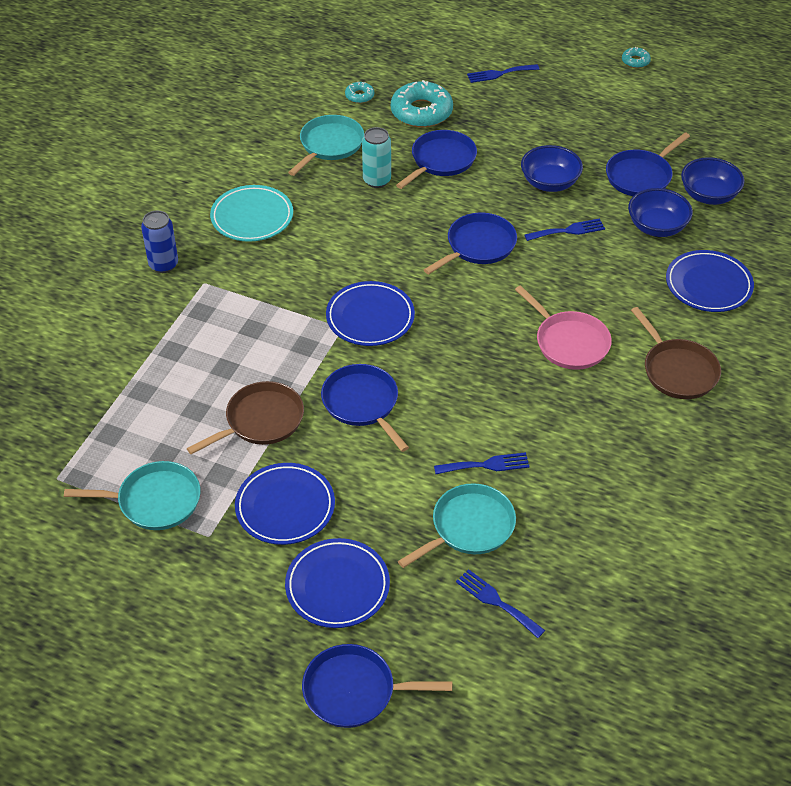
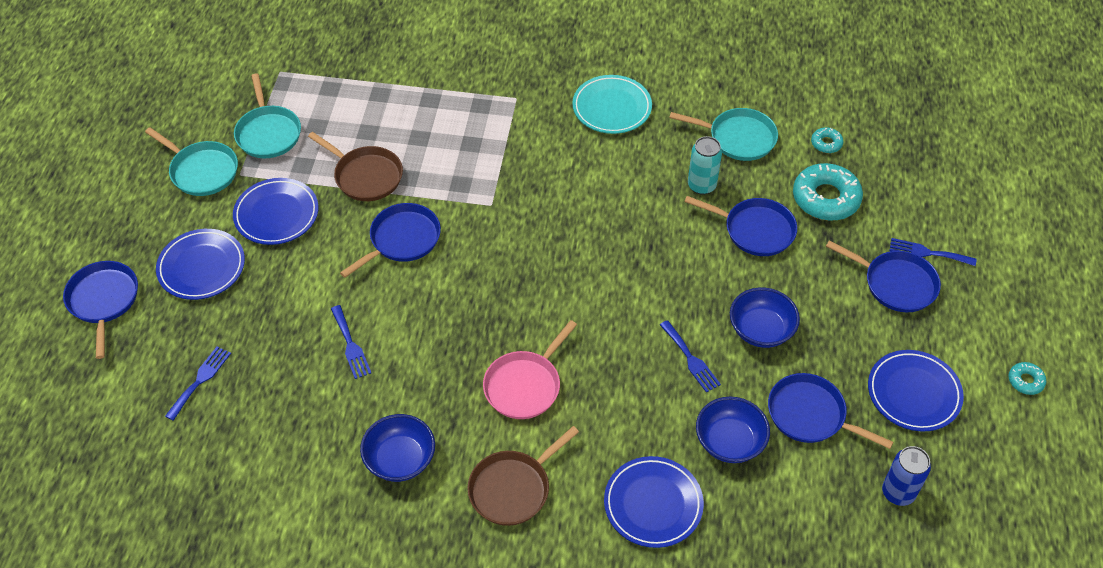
camera: 75 degrees right, 5 degrees up
blue can [141,211,178,273] -> blue can moved to [882,446,931,506]
blue plate [326,281,415,346] -> blue plate moved to [868,350,964,431]
turquoise pan [398,483,516,568] -> turquoise pan moved to [145,127,238,196]
blue pan [424,213,517,275] -> blue pan moved to [826,241,941,312]
blue fork [467,64,539,83] -> blue fork turned 45 degrees counterclockwise [889,238,977,266]
blue bowl [681,157,745,205] -> blue bowl moved to [360,414,435,482]

